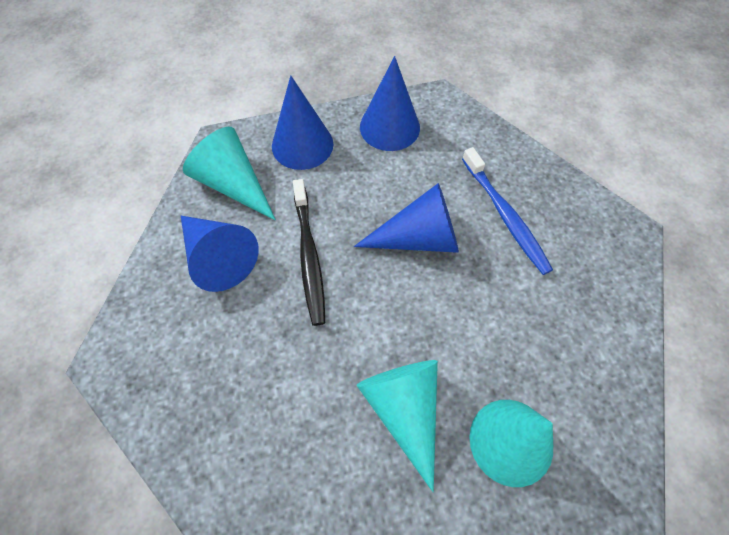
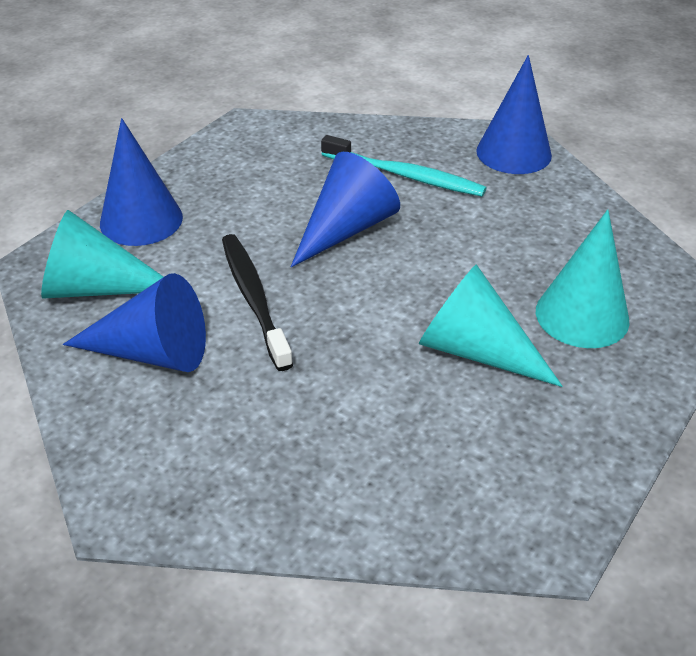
camera: 40 degrees left, 20 degrees down
black toothbrush [293,179,325,326] -> black toothbrush turned 150 degrees counterclockwise [222,234,293,371]
blue cone [360,56,420,151] -> blue cone moved to [476,55,552,174]
blue toothbrush [462,147,553,275] -> turquoise toothbrush [321,135,487,197]

